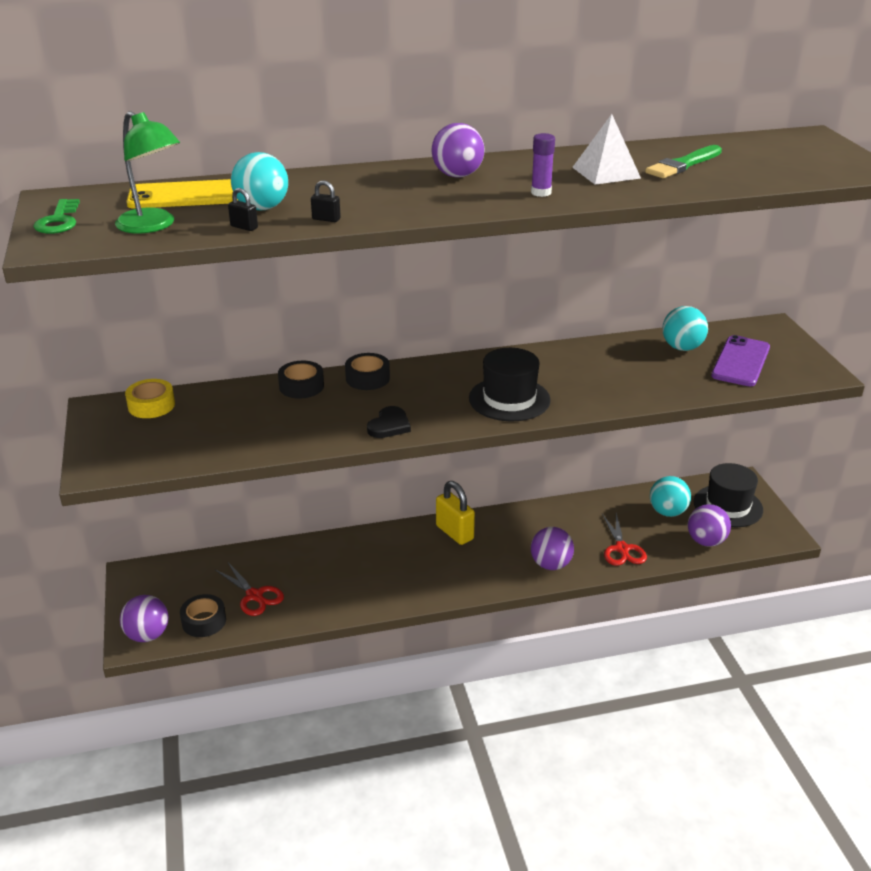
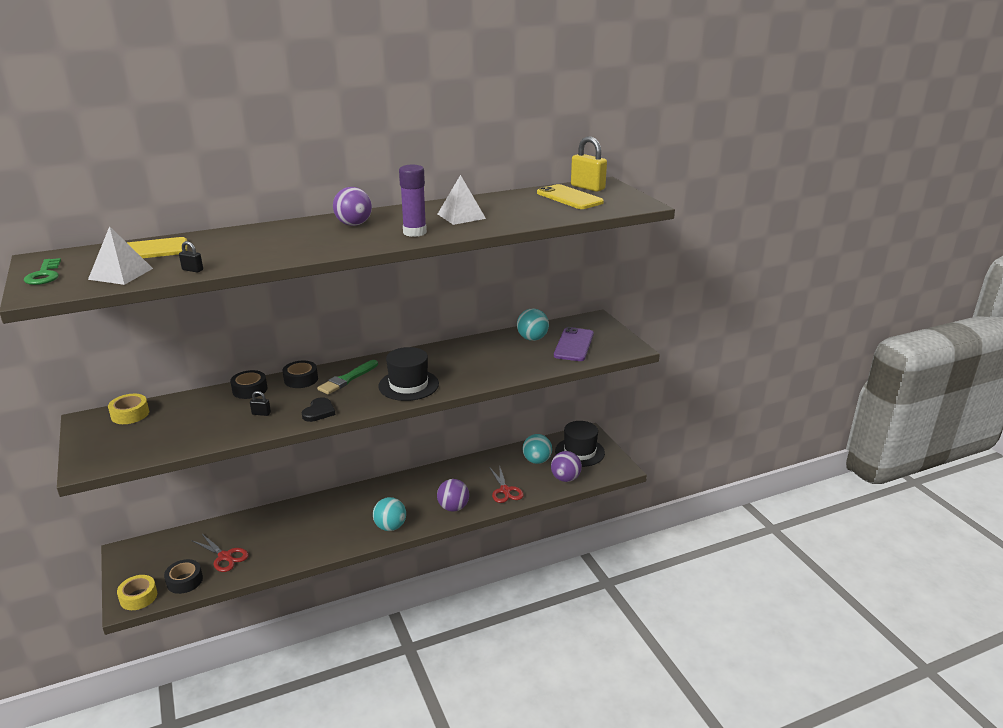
camera: 10 degrees left, 5 degrees down
green lamp [115,111,180,234] -> white pyramid [88,226,153,285]
purple ball [120,595,168,642] -> yellow tape [117,575,157,610]
turquoise ball [231,152,288,210] -> turquoise ball moved to [373,497,406,531]
black padlock [311,180,341,222] -> black padlock moved to [250,391,271,416]
yellow padlock [436,481,475,545] -> yellow padlock moved to [571,136,607,192]
purple glue stick [531,133,555,197] -> purple glue stick [399,165,427,237], size x1.59
green brush [645,145,722,178] -> green brush moved to [317,360,378,394]
none -> yellow phone [537,184,604,209]

